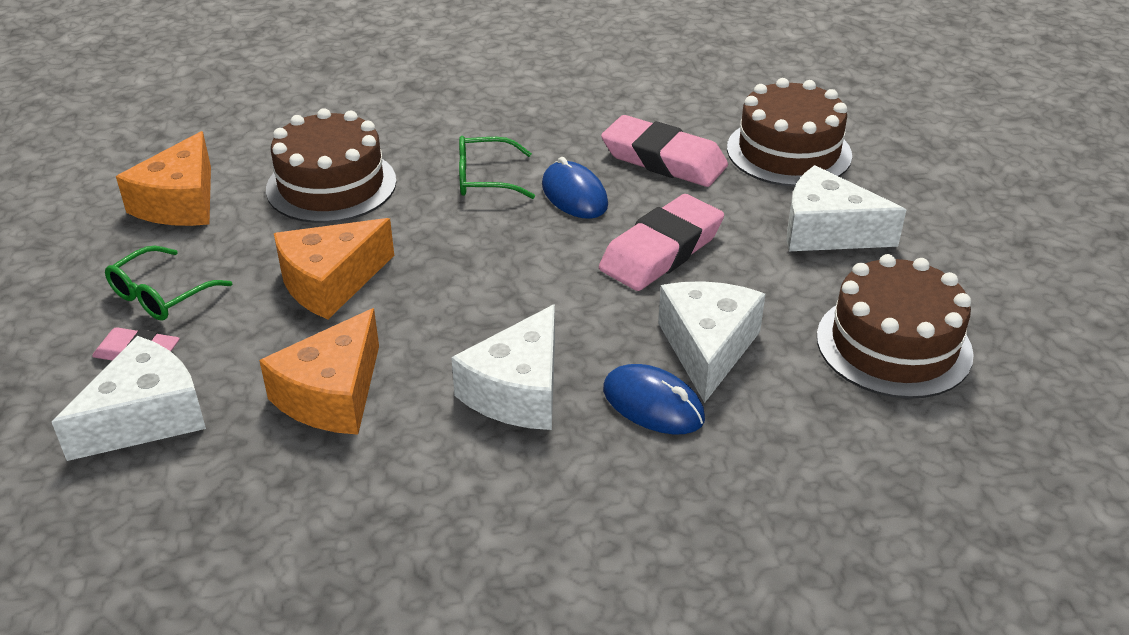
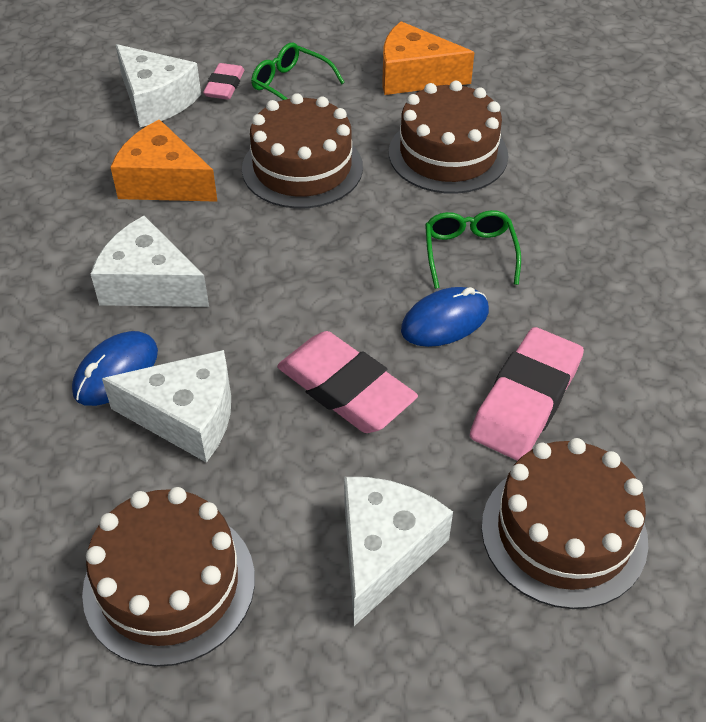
camera: 90 degrees right, 10 degrees up
orange cheese [274,218,394,319] -> brown cake [242,93,363,209]

